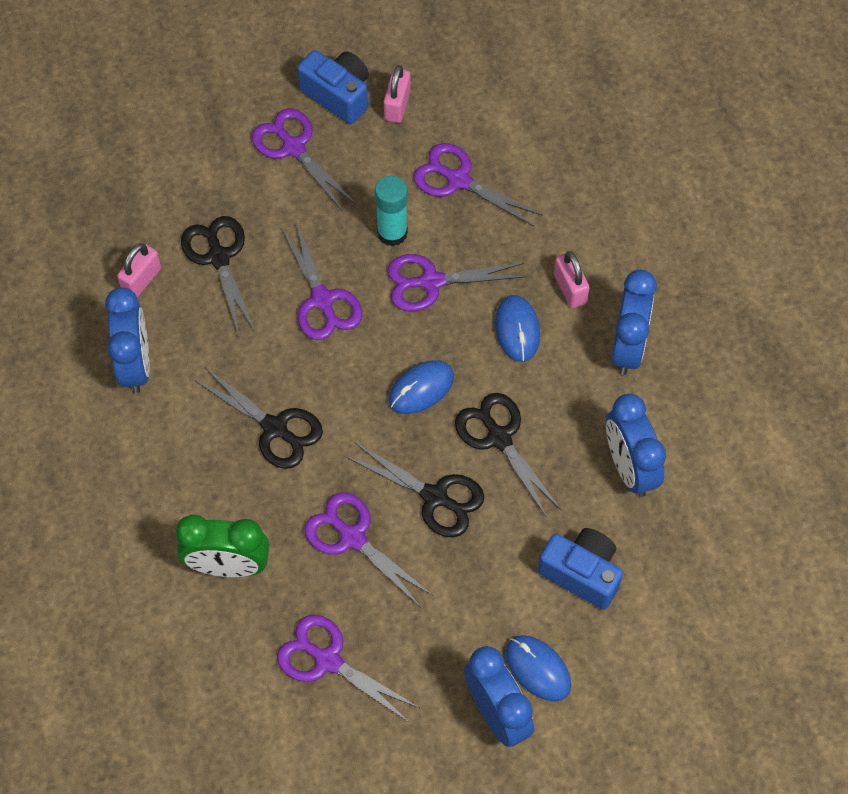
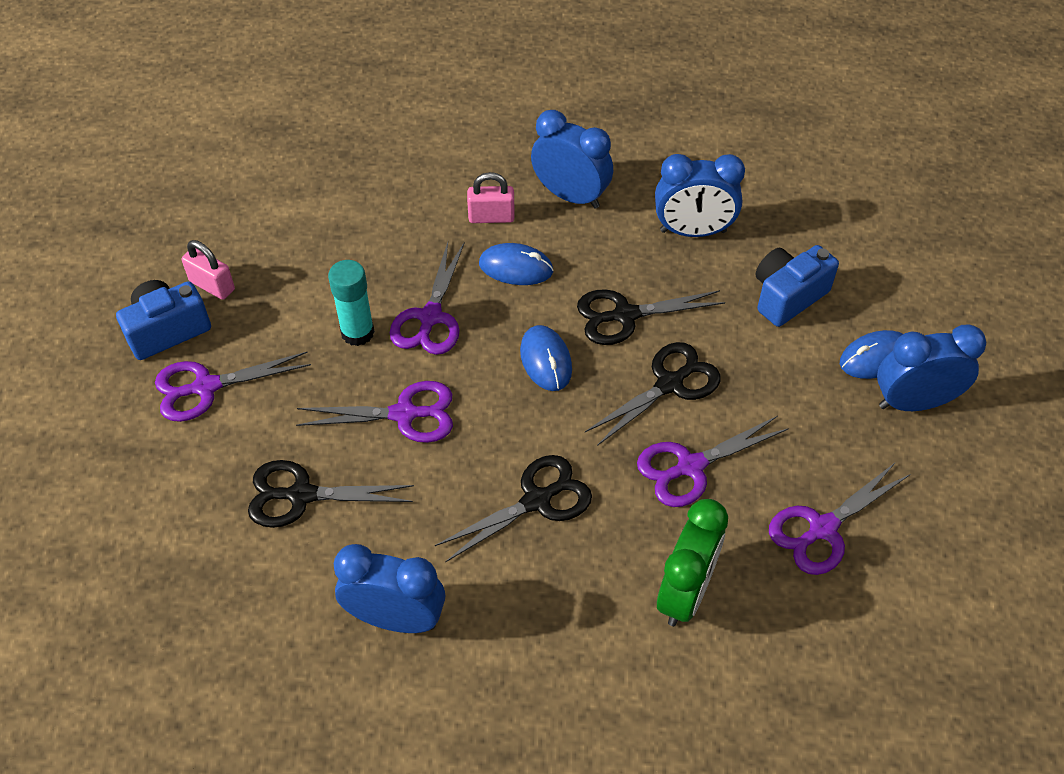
camera: 70 degrees left, 10 degrees down
pink padlock [117,243,161,298] -> none
purple scissors [413,143,542,226] -> none

